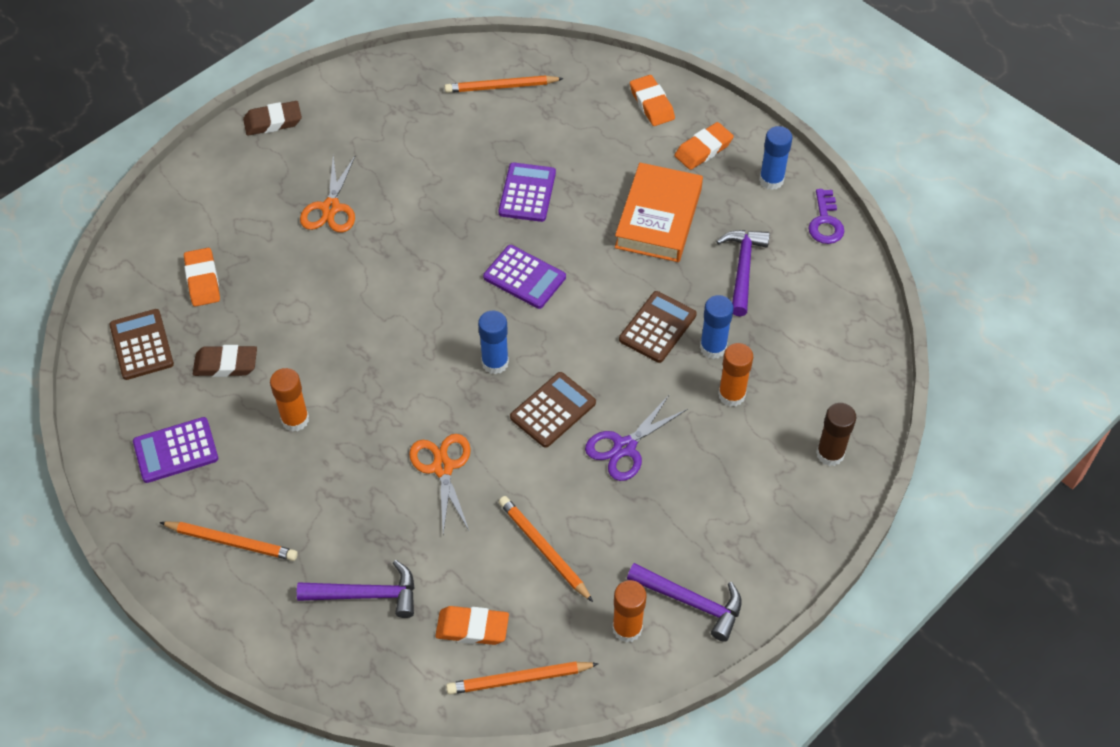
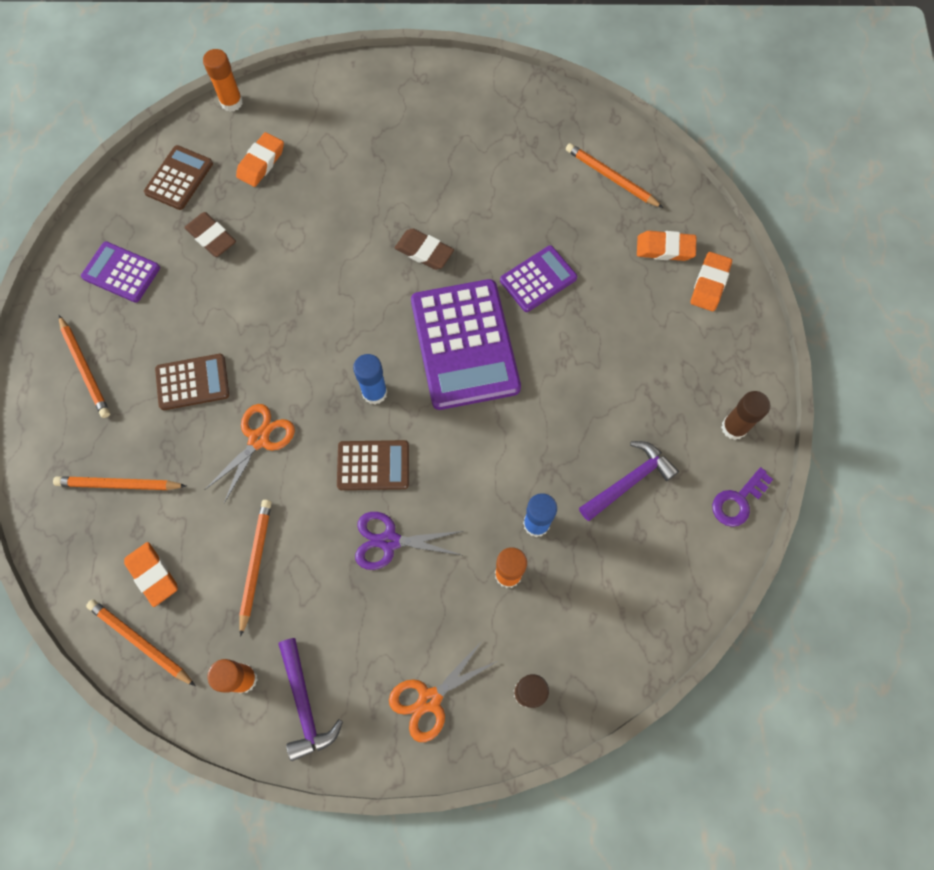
camera: 45 degrees right, 15 degrees up
brown eraser [243,101,302,136] -> brown eraser moved to [395,228,454,270]
orange glue stick [270,368,309,432] -> orange glue stick moved to [203,49,243,112]
purple hammer [297,560,415,618] -> orange pencil [53,476,186,490]
orange scissors [300,156,355,233] -> orange scissors moved to [389,641,497,742]
purple calculator [483,245,566,309] -> purple calculator [411,279,521,410], size x1.87
orange book [615,163,703,262] -> none
brown calculator [619,291,697,363] -> brown calculator moved to [155,354,229,410]
orange eraser [675,122,734,170] -> orange eraser moved to [637,231,696,261]
blue glue stick [759,126,792,190] -> brown glue stick [721,391,770,440]

